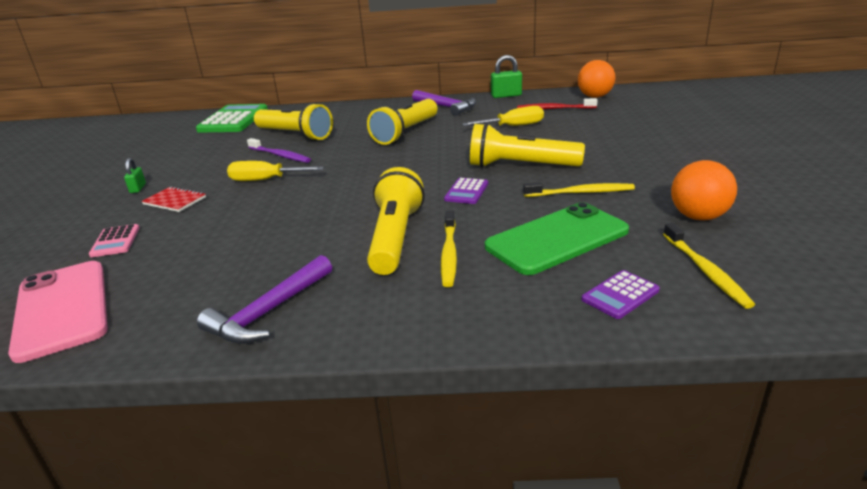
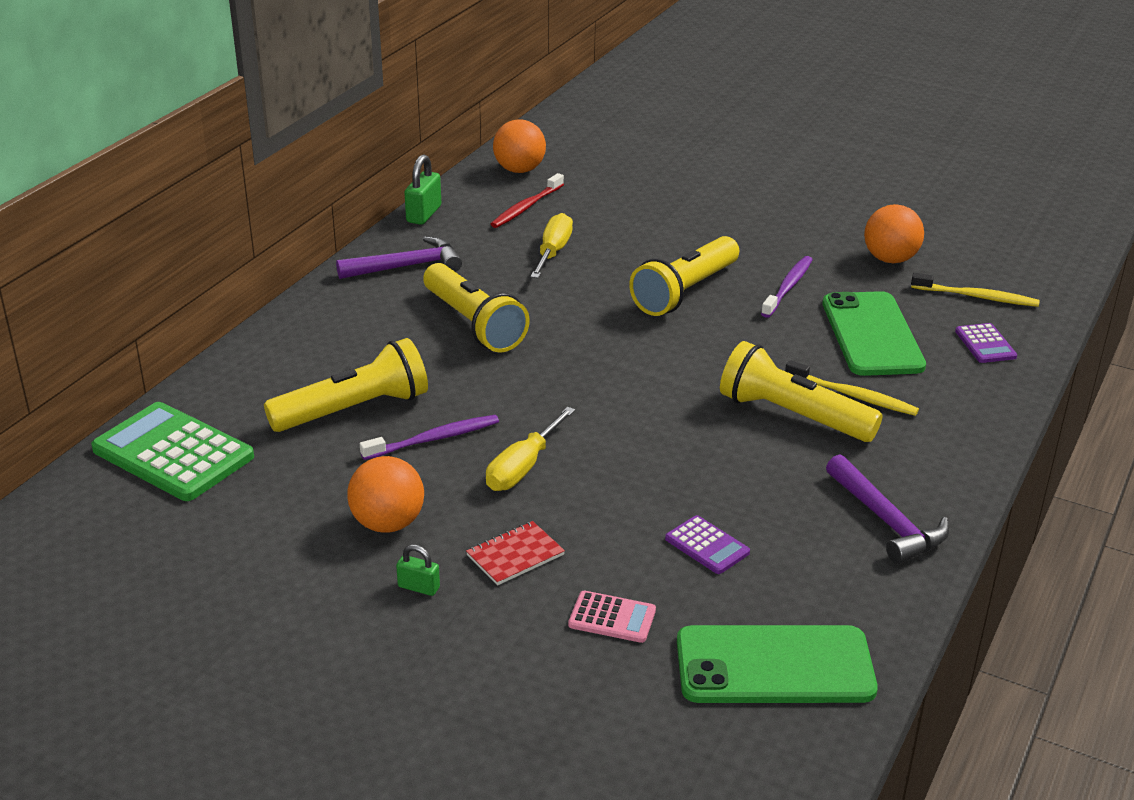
camera: 65 degrees left, 5 degrees up
pink phone [8,261,108,363] -> green phone [677,625,878,703]
purple calculator [444,178,488,204] -> purple calculator moved to [665,515,750,574]
yellow toothbrush [523,182,635,197] -> purple toothbrush [761,256,813,318]
none -> orange ball [347,456,424,533]

